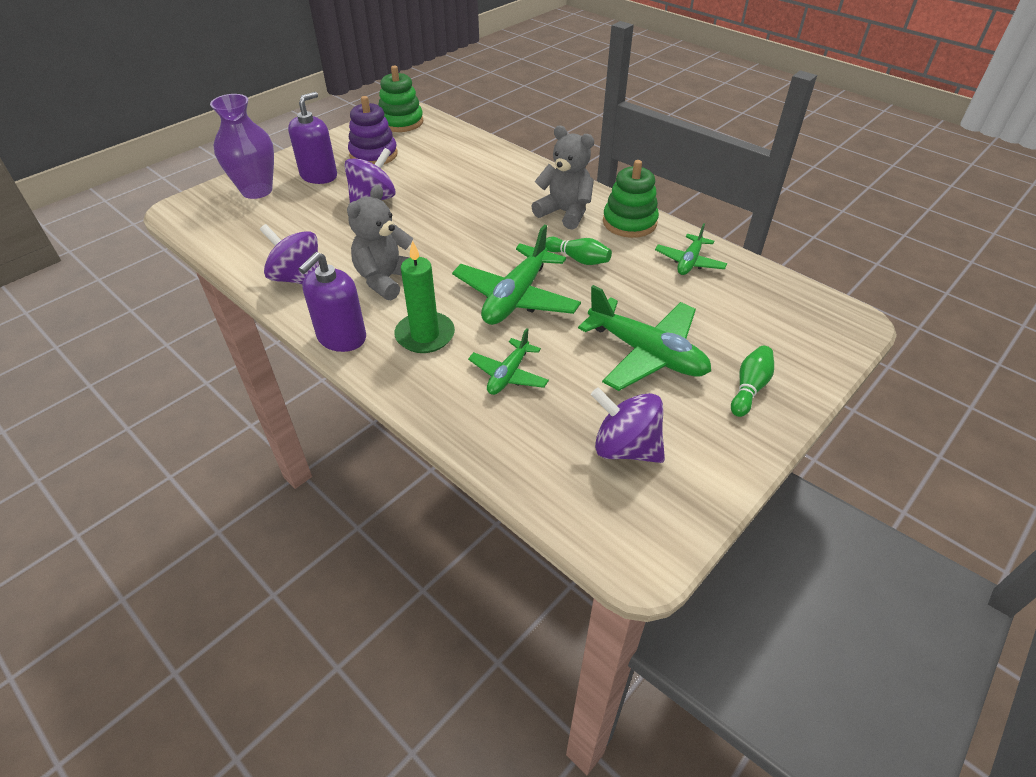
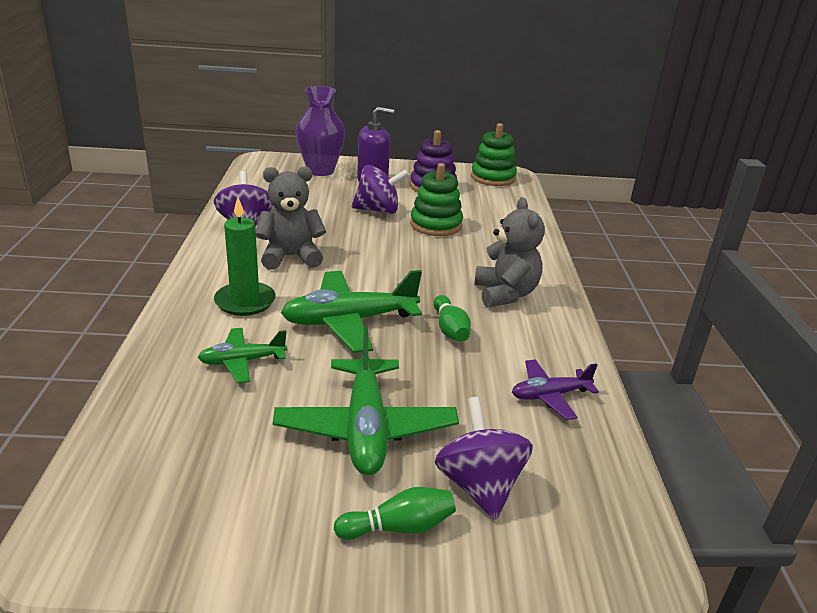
camera: 45 degrees right, 15 degrees down
purple soap dispenser [299,252,366,352] -> none
purple spinning top [591,387,665,463] -> purple spinning top moved to [435,397,533,520]
green stacking toy [603,160,659,238] -> green stacking toy moved to [410,163,463,236]
green plane [655,223,727,275] -> purple plane [512,359,599,420]

